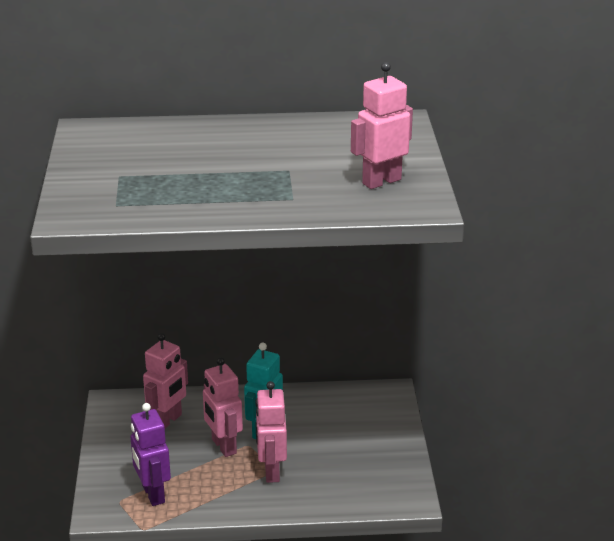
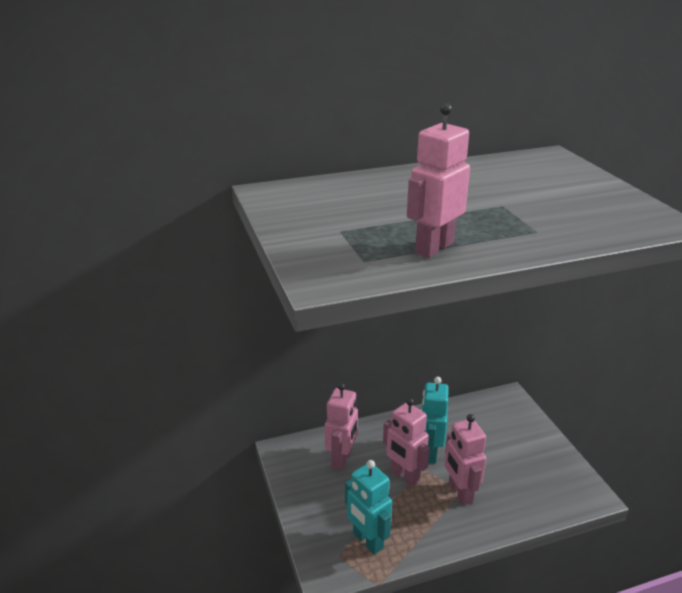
camera: 15 degrees left, 0 degrees up
purple robot [131,403,171,506] -> turquoise robot [345,460,392,555]
pink robot [351,62,413,189] -> pink robot moved to [407,103,470,258]

